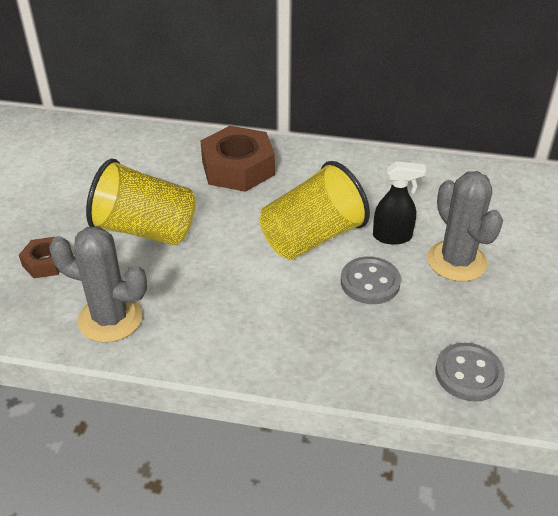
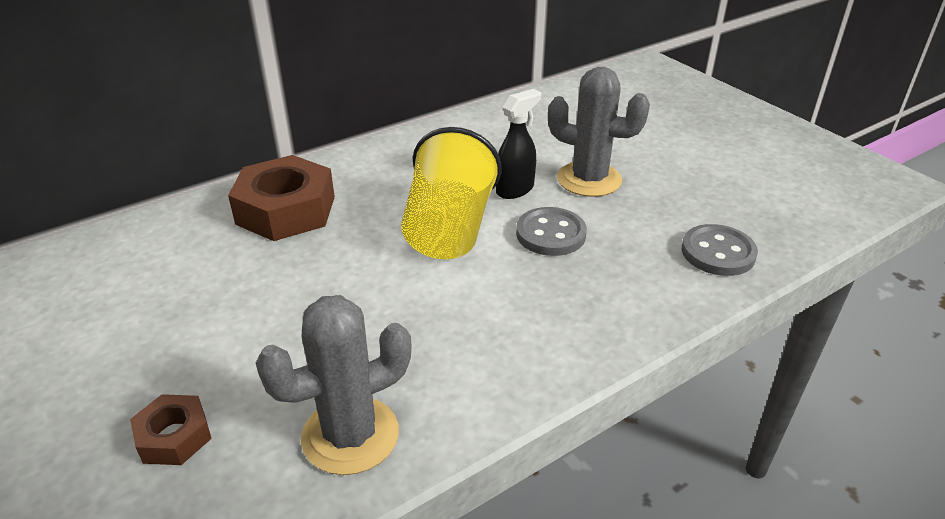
camera: 45 degrees left, 5 degrees down
yellow cup [86,159,196,245] -> none

